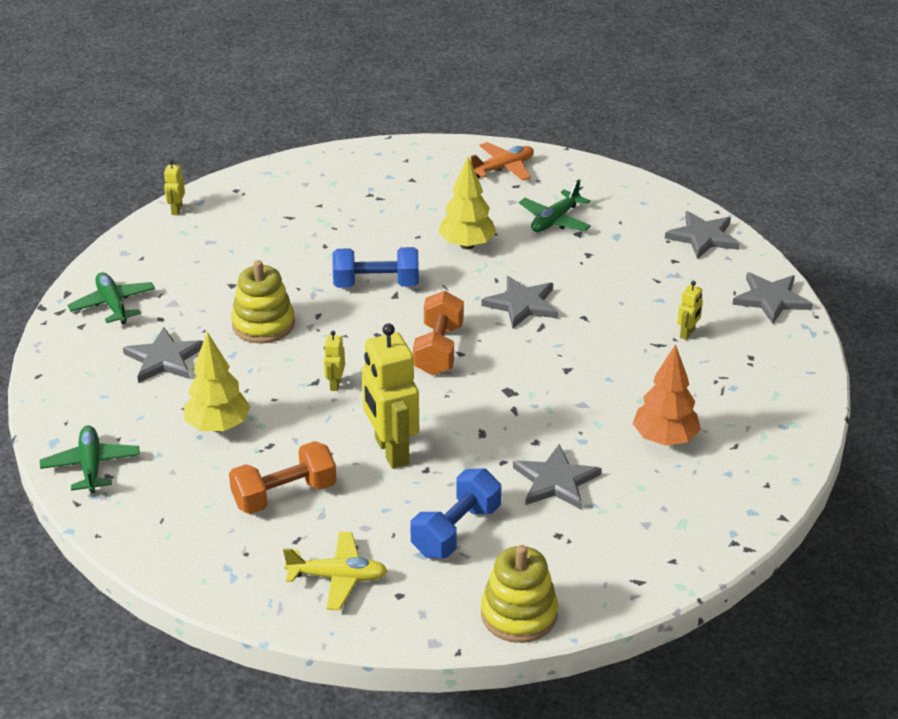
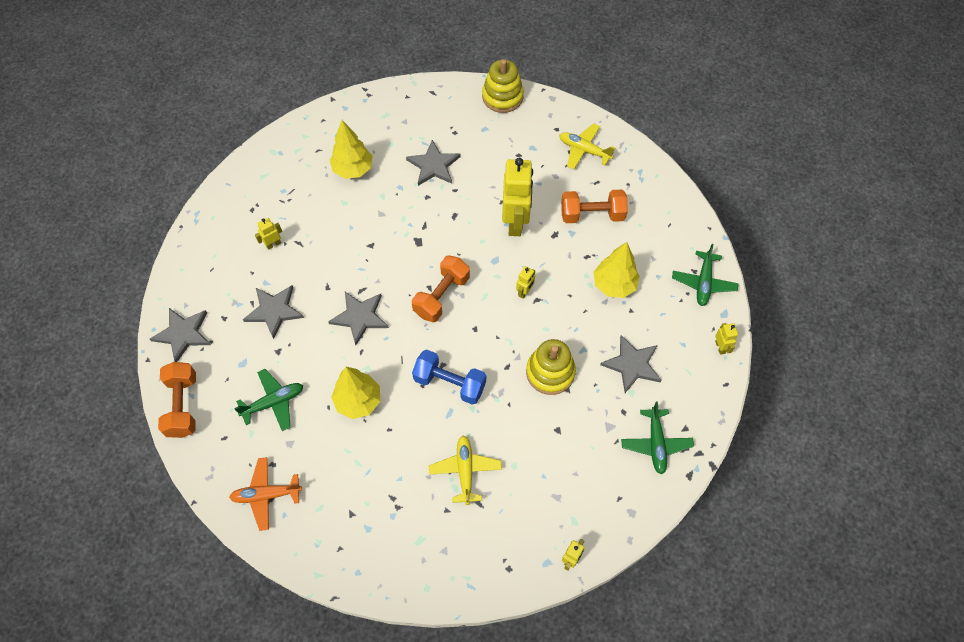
camera: 155 degrees left, 25 degrees up
blue dumbbell [410,468,501,558] -> none
orange tree [633,344,701,446] -> yellow tree [330,120,373,179]
grey star [732,273,812,324] -> grey star moved to [243,285,304,339]
none -> orange dumbbell [158,362,196,438]
none -> yellow plane [429,435,502,505]
none -> yellow robot [715,323,738,355]

